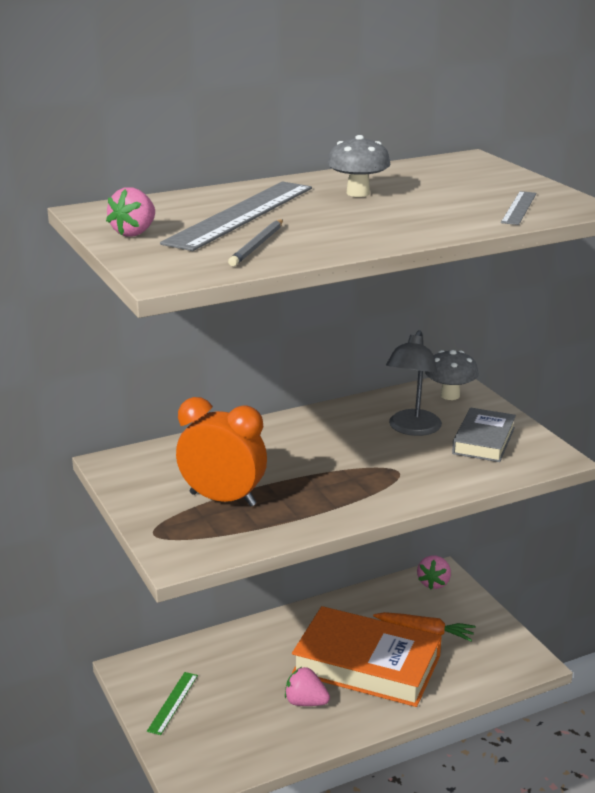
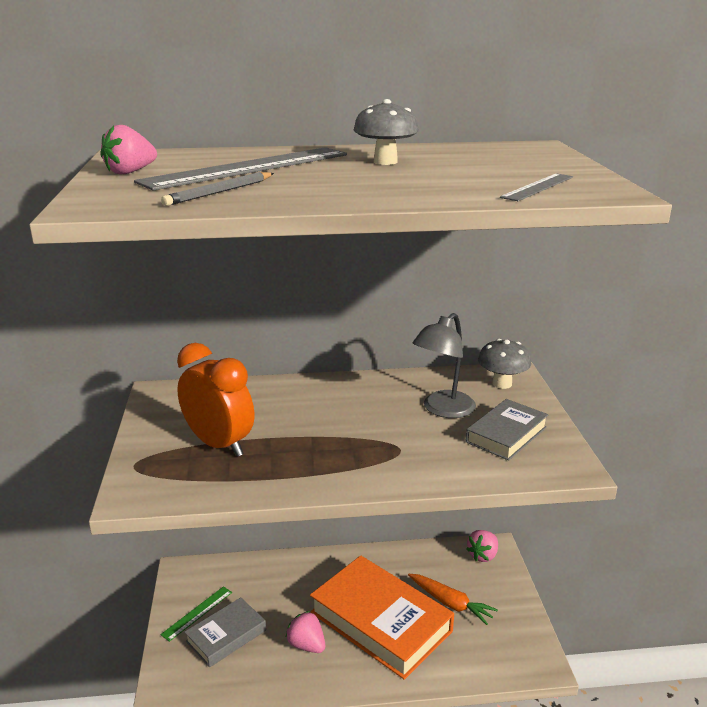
camera: 20 degrees right, 0 degrees up
none -> grey book [184,597,266,667]

